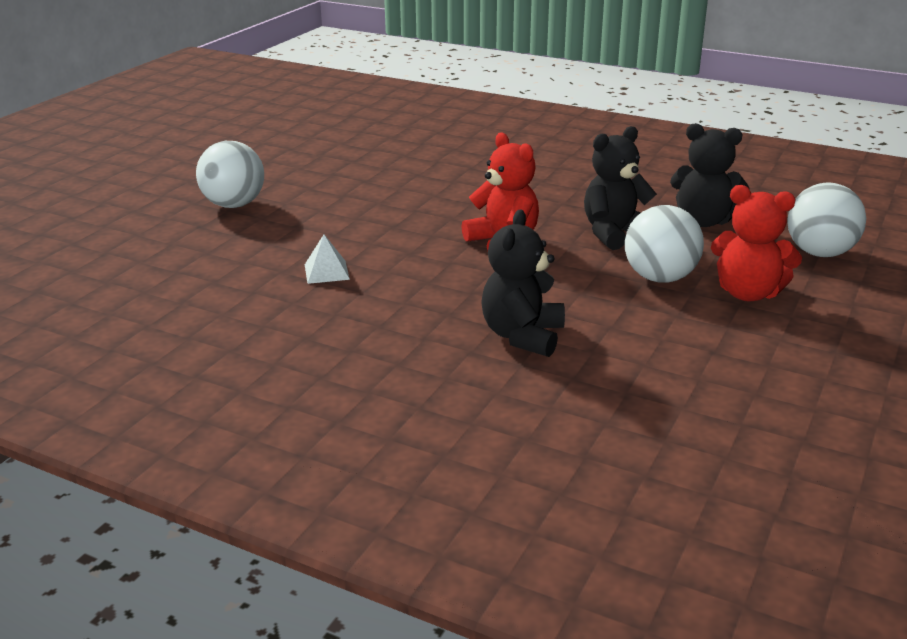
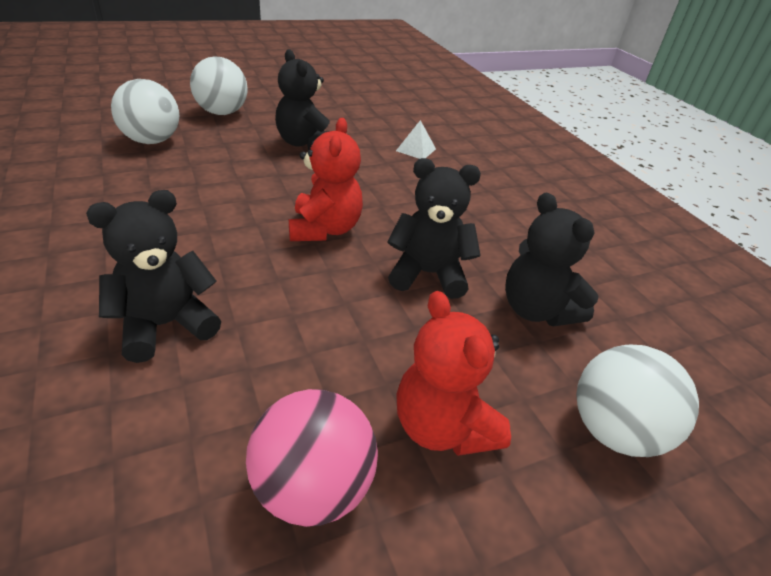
camera: 35 degrees right, 10 degrees up
white pyramid [305,235,350,284] -> white pyramid moved to [396,120,436,159]
white ball [625,205,704,282] -> white ball moved to [111,79,179,144]
none -> pink ball [246,389,378,527]
none -> black teddy bear [275,49,330,150]

